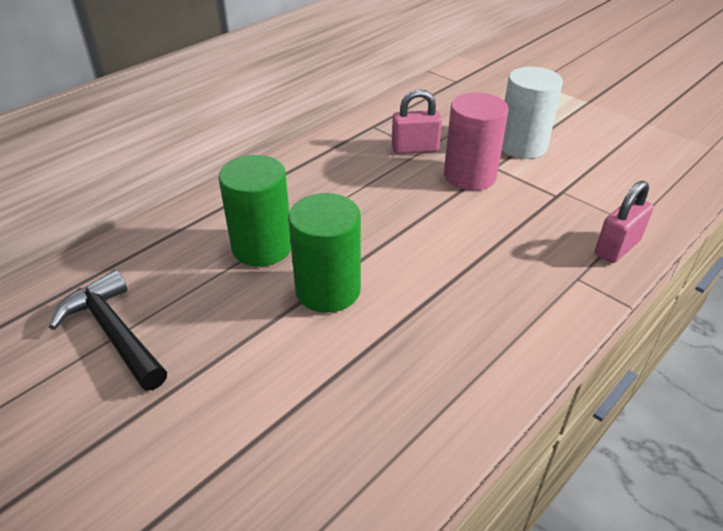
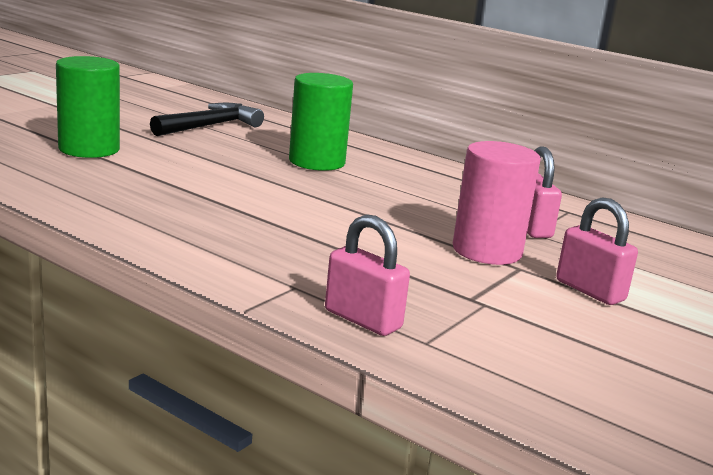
camera: 80 degrees right, 20 degrees down
green cylinder [288,193,361,313] -> green cylinder moved to [56,56,120,158]
white cylinder [502,67,563,159] -> pink padlock [556,197,638,305]

